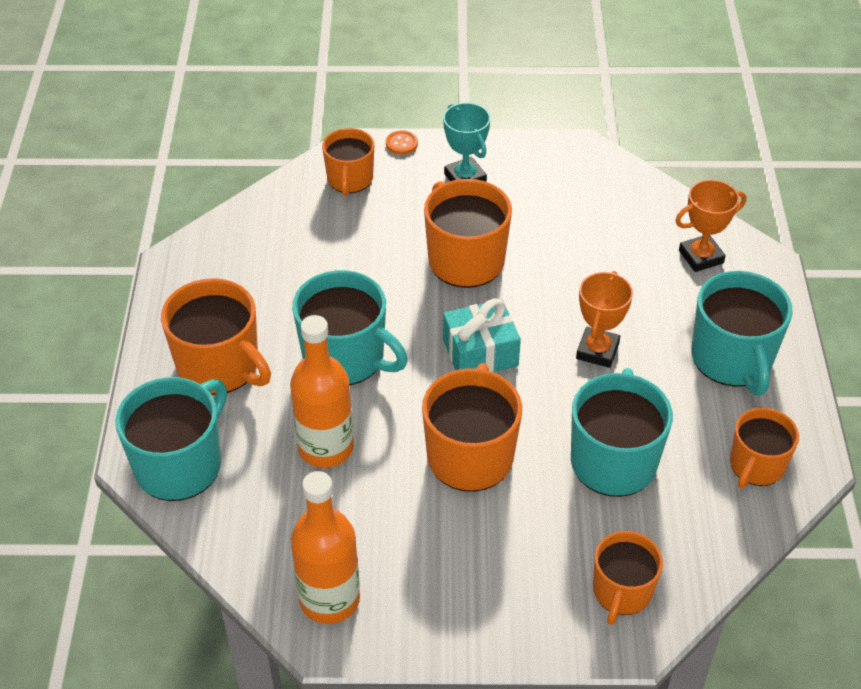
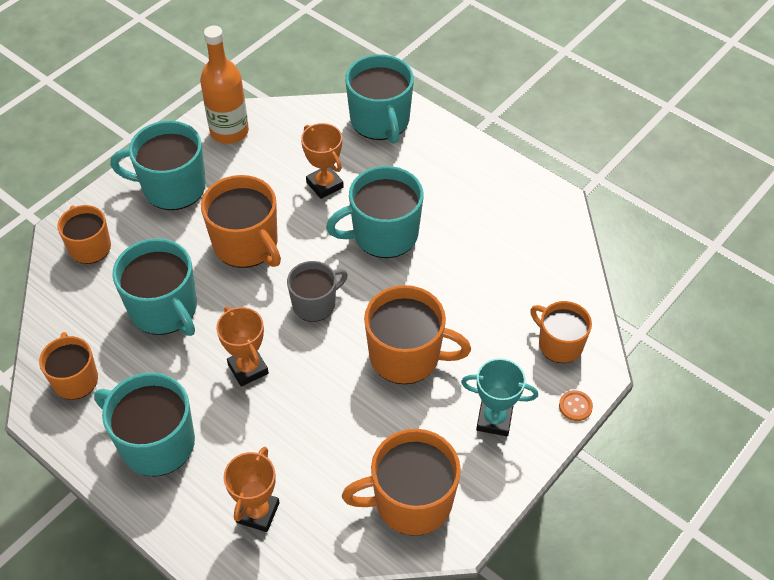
camera: 130 degrees right, 5 degrees up
orange mug [161,278,271,395] -> orange mug moved to [342,429,461,536]
orange bottle [290,315,354,468] -> orange trophy [301,123,344,199]
turquoise gift [443,298,521,372] -> grey mug [287,261,348,322]
none -> turquoise mug [110,121,206,210]

